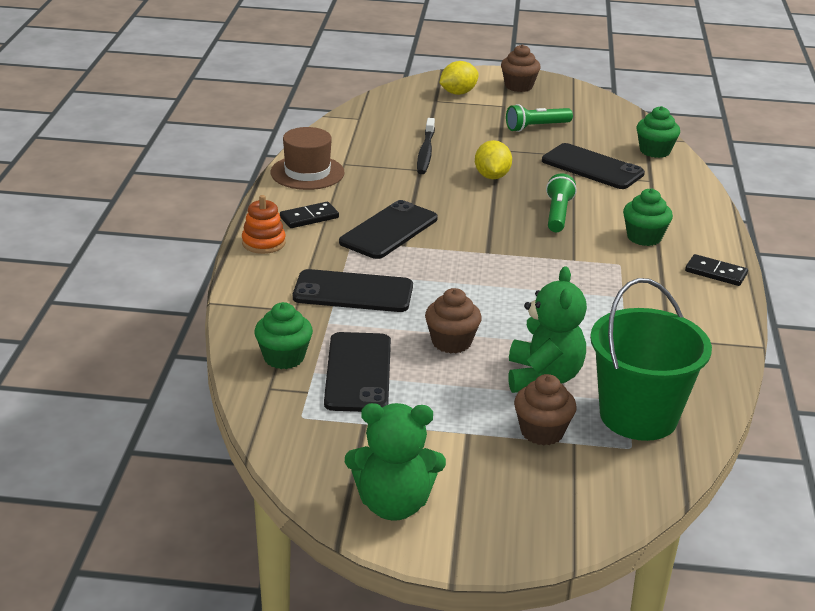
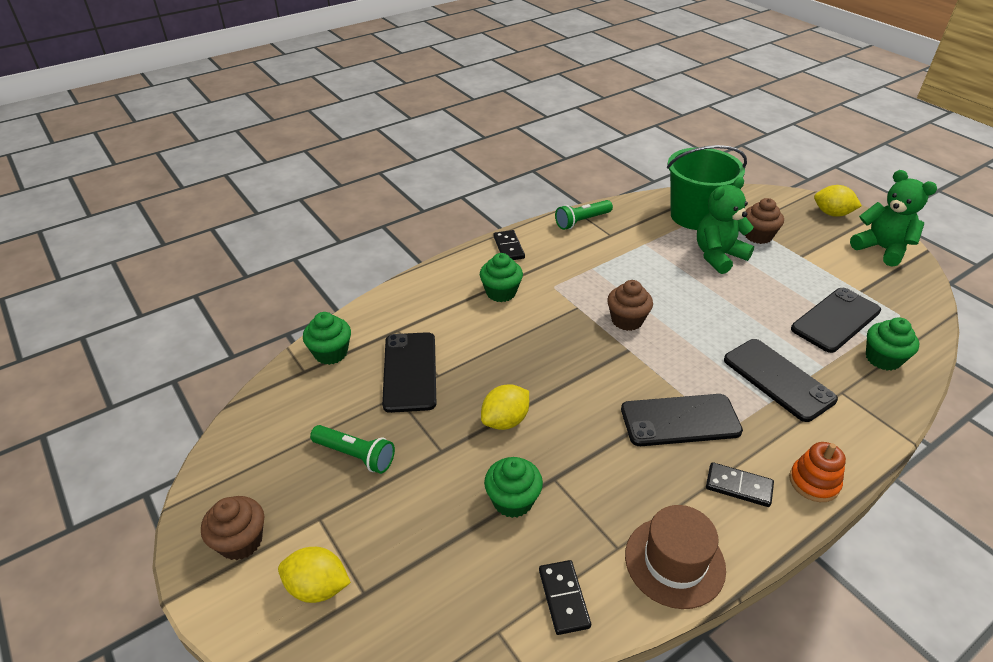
camera: 130 degrees left, 10 degrees up
black toothbrush [417,118,435,174] -> green cupcake [484,457,543,518]
brown cupcake [425,288,482,353] -> brown cupcake moved to [607,280,653,331]
green flashlight [546,173,577,232] -> green flashlight moved to [555,200,613,230]
none -> black domino [539,560,591,635]
none -> yellow lemon [814,185,862,217]

